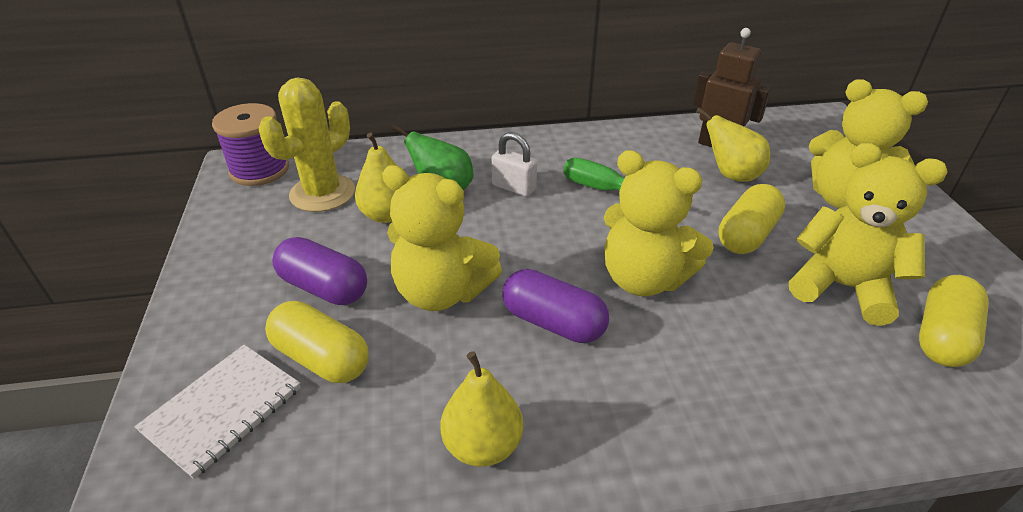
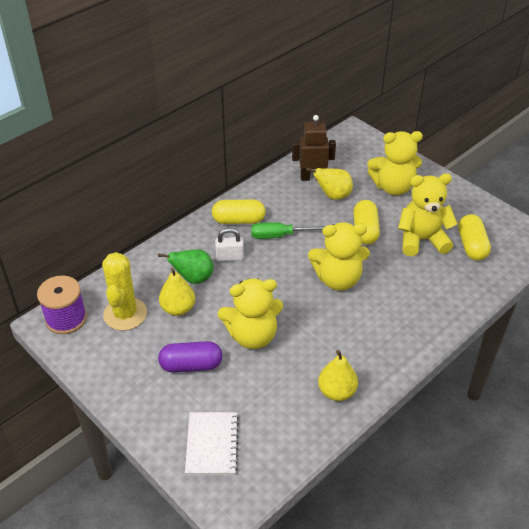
camera: 35 degrees left, 5 degrees up
yellow capsule [265,301,369,383] -> yellow capsule moved to [212,200,266,224]
purple capsule [502,269,609,343] -> none

